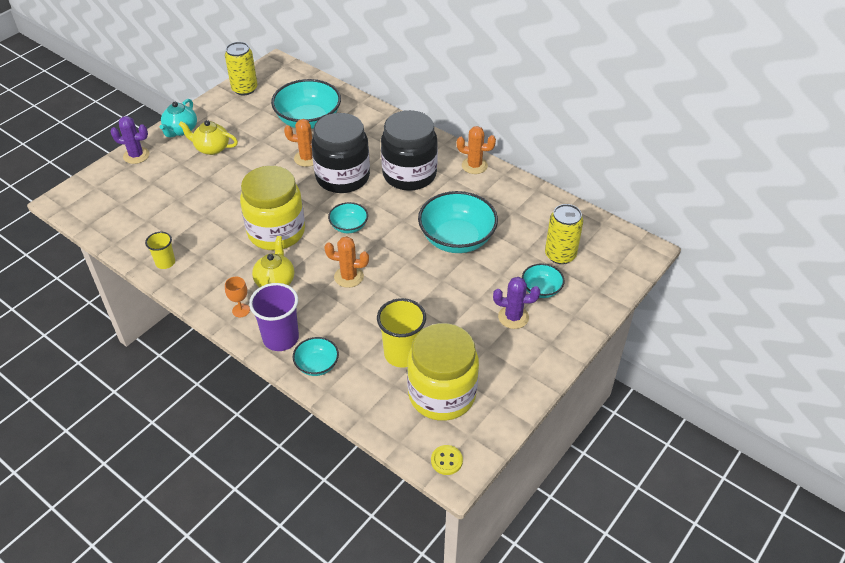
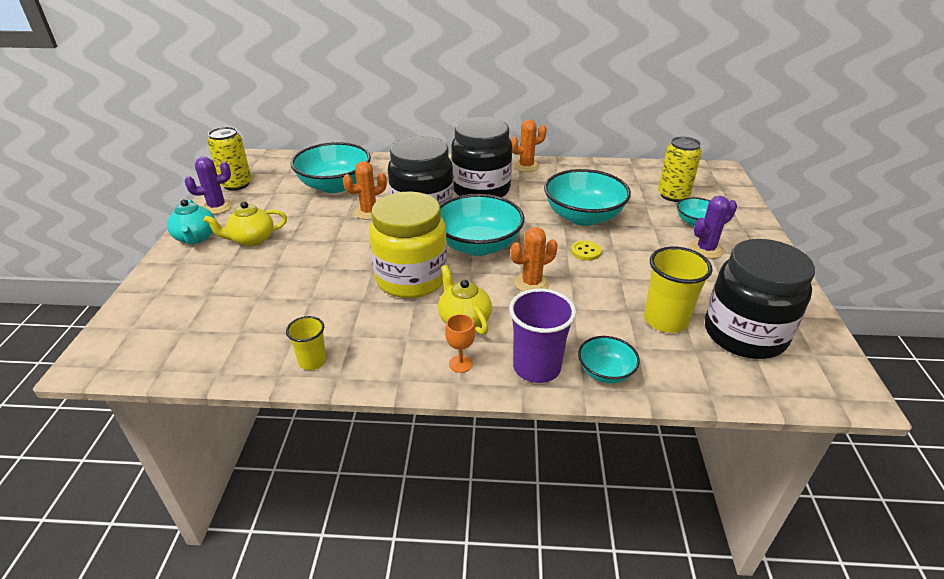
camera: 35 degrees left, 10 degrees down
purple cactus [110,116,150,164] -> purple cactus moved to [184,157,232,214]
turquoise bowl [328,202,368,233] -> turquoise bowl [440,194,525,256], size x1.95
yellow jar [407,323,479,421] -> black jar [705,239,815,359]
yellow button [431,445,463,475] -> yellow button moved to [571,241,602,261]

